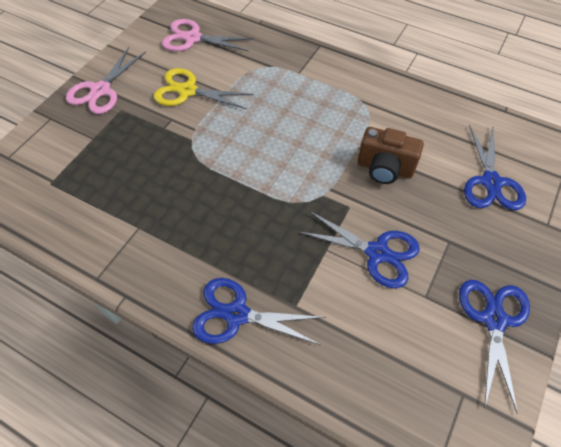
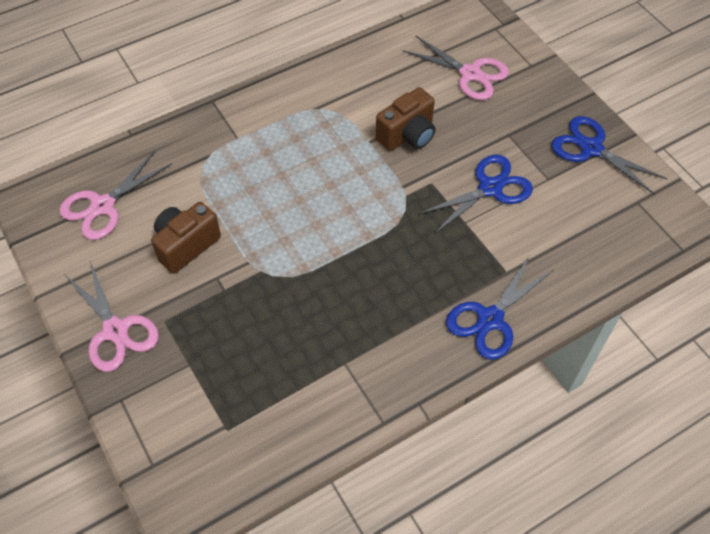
camera: 60 degrees left, 0 degrees up
yellow scissors [153,68,254,109] -> brown camera [151,202,221,274]
blue scissors [464,125,526,210] -> pink scissors [403,36,509,100]

